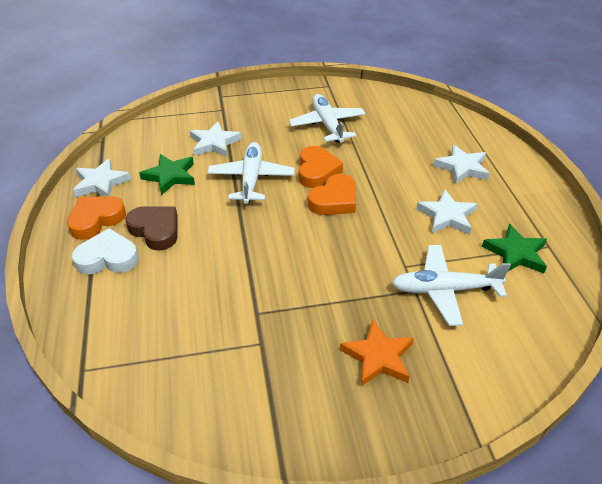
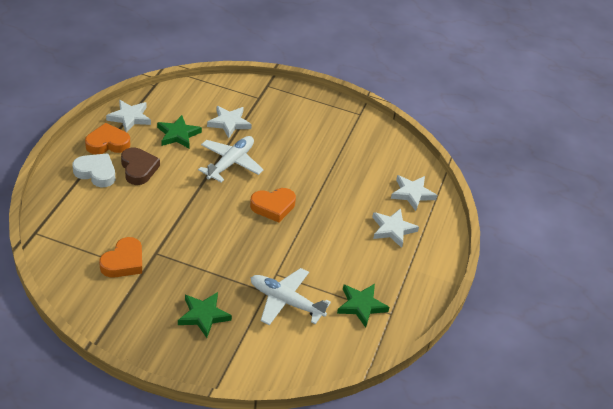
camera: 25 degrees right, 0 degrees up
white plane [289,94,366,143] -> none
orange heart [299,146,343,188] -> orange heart moved to [99,237,142,278]
orange star [340,319,414,386] -> green star [178,292,232,338]
white star [416,189,477,234] -> white star moved to [391,175,437,211]

